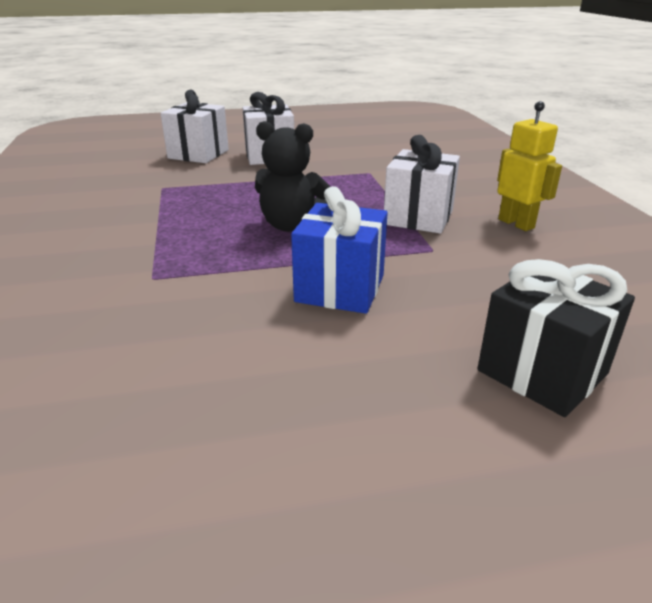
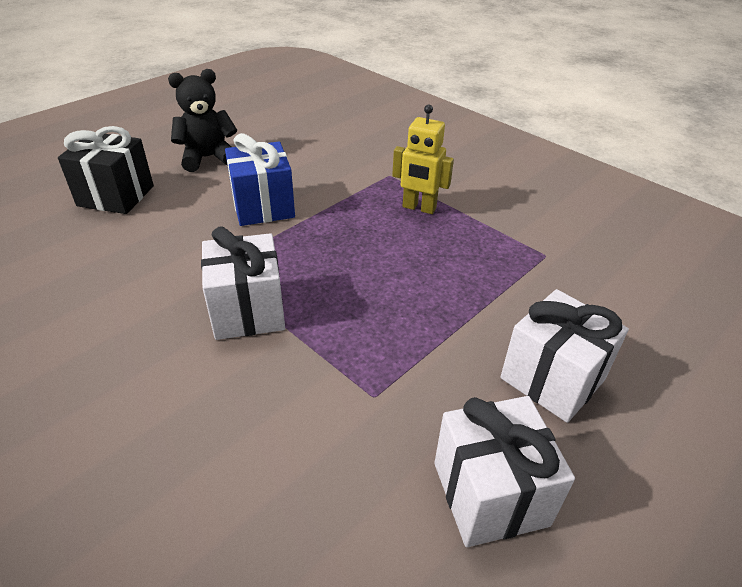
camera: 145 degrees right, 10 degrees up
white gift [160,90,229,163] -> white gift moved to [434,396,575,547]
black teddy bear [255,121,330,232] -> black teddy bear moved to [168,69,237,172]
yellow robot [497,101,562,231] -> yellow robot moved to [392,105,454,214]

